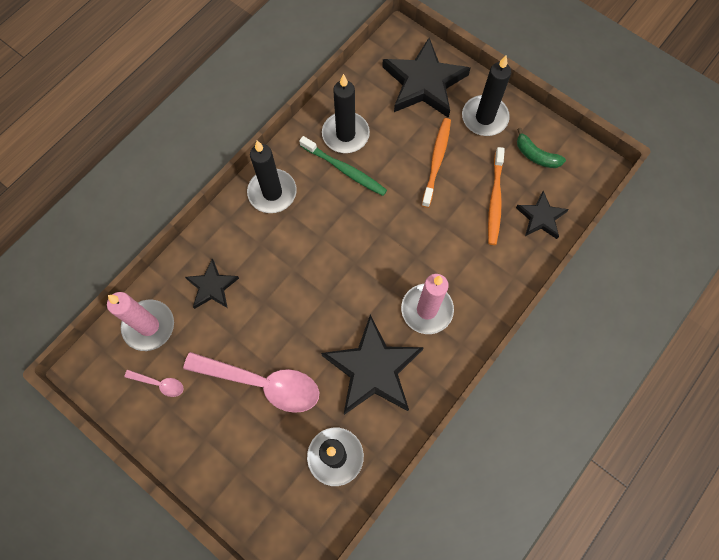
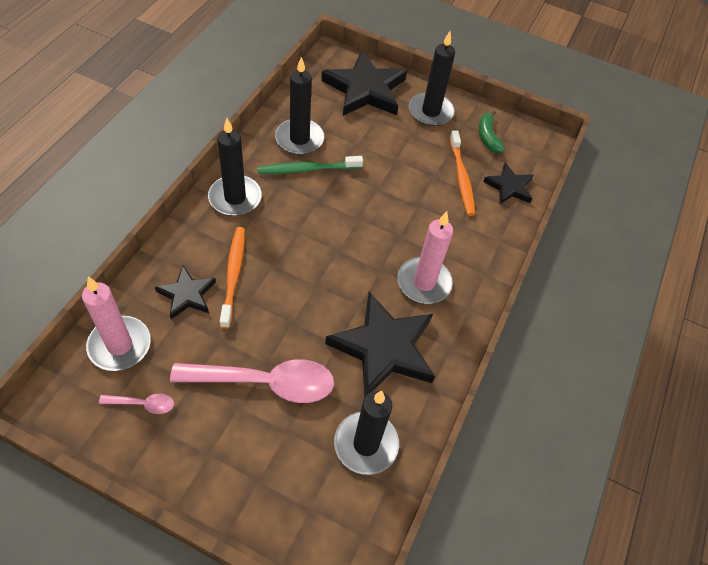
camera: 20 degrees left, 15 degrees down
green toothbrush [299,136,387,196] -> green toothbrush turned 150 degrees clockwise [257,156,363,174]
orange toothbrush [422,118,451,208] -> orange toothbrush moved to [220,227,245,329]
green banana [517,128,566,168] -> green banana turned 60 degrees clockwise [478,110,505,153]

